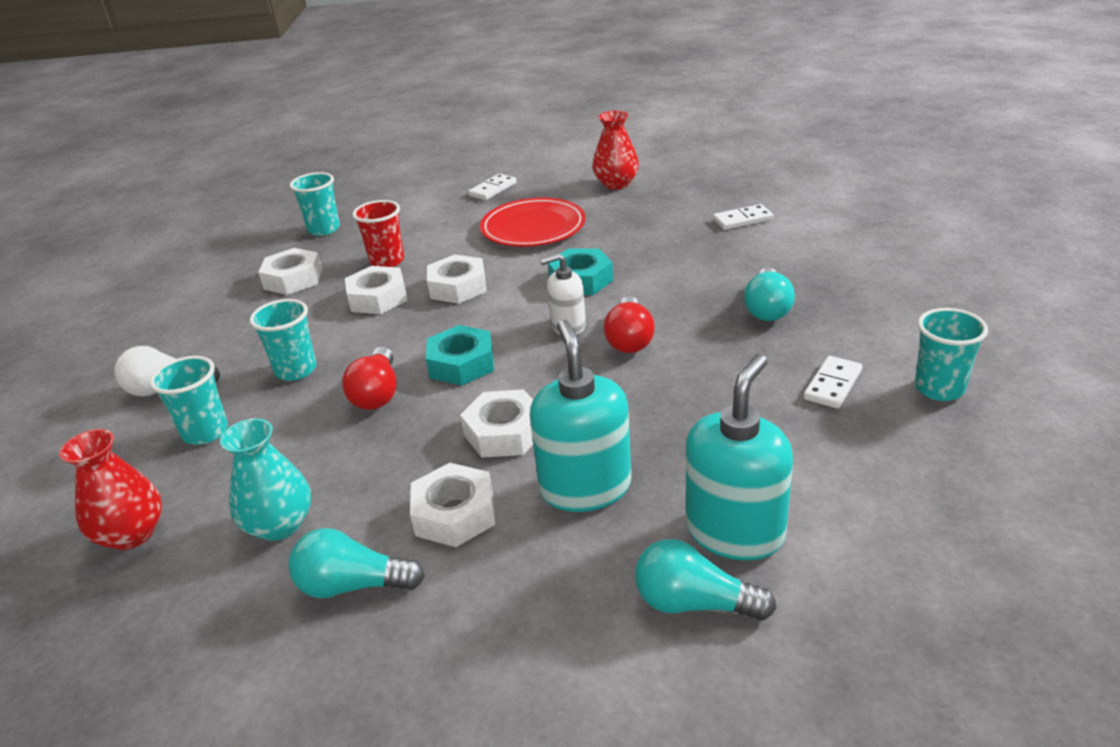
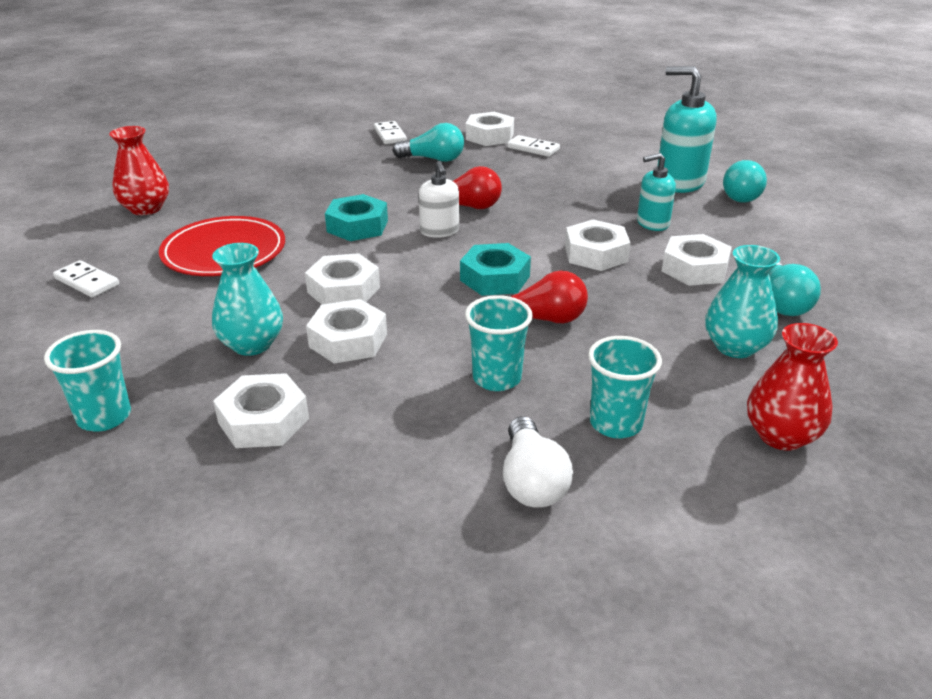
camera: 95 degrees left, 0 degrees up
red cup [352,200,404,267] -> turquoise vase [212,243,283,356]
turquoise soap dispenser [530,320,632,512] -> turquoise soap dispenser [637,153,676,231], size x0.59
white domino [713,204,773,230] -> white domino moved to [374,121,407,144]
turquoise cup [915,308,988,401] -> none
none -> white nut [466,112,514,146]

